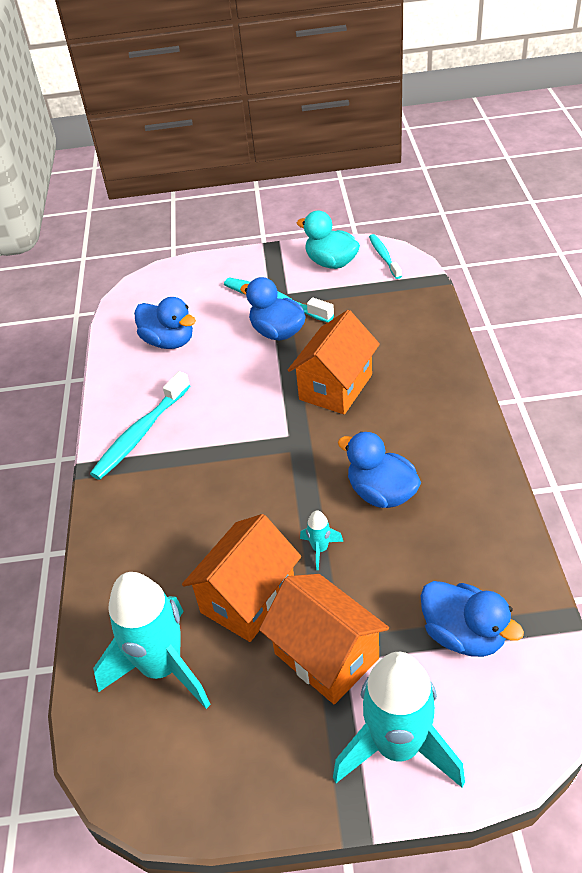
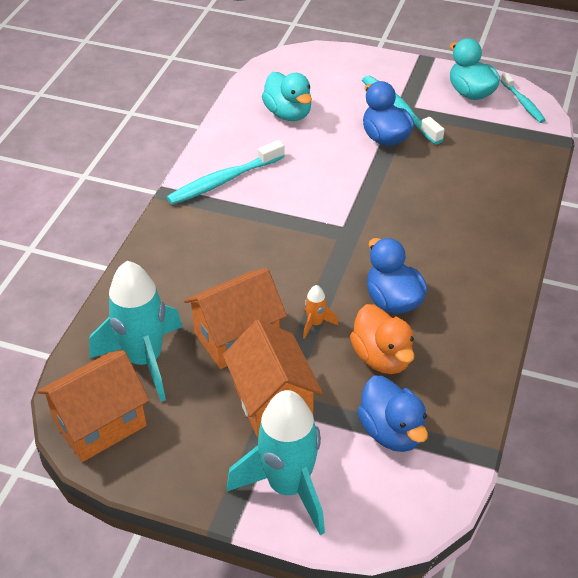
camera: 20 degrees right, 0 degrees up
blue duck [134,297,196,349] -> turquoise duck [262,72,312,121]
orange house [288,310,380,414] -> orange house moved to [37,351,150,462]
turquoise rocket [300,510,343,570] -> orange rocket [303,285,338,339]
turquoise toothbrush [369,234,402,279] -> turquoise toothbrush turned 150 degrees clockwise [501,73,546,123]
none -> orange duck [350,304,415,374]

